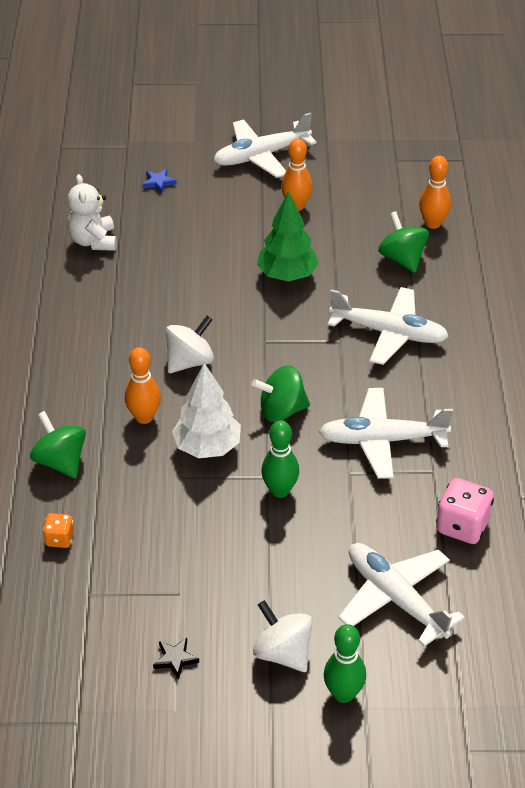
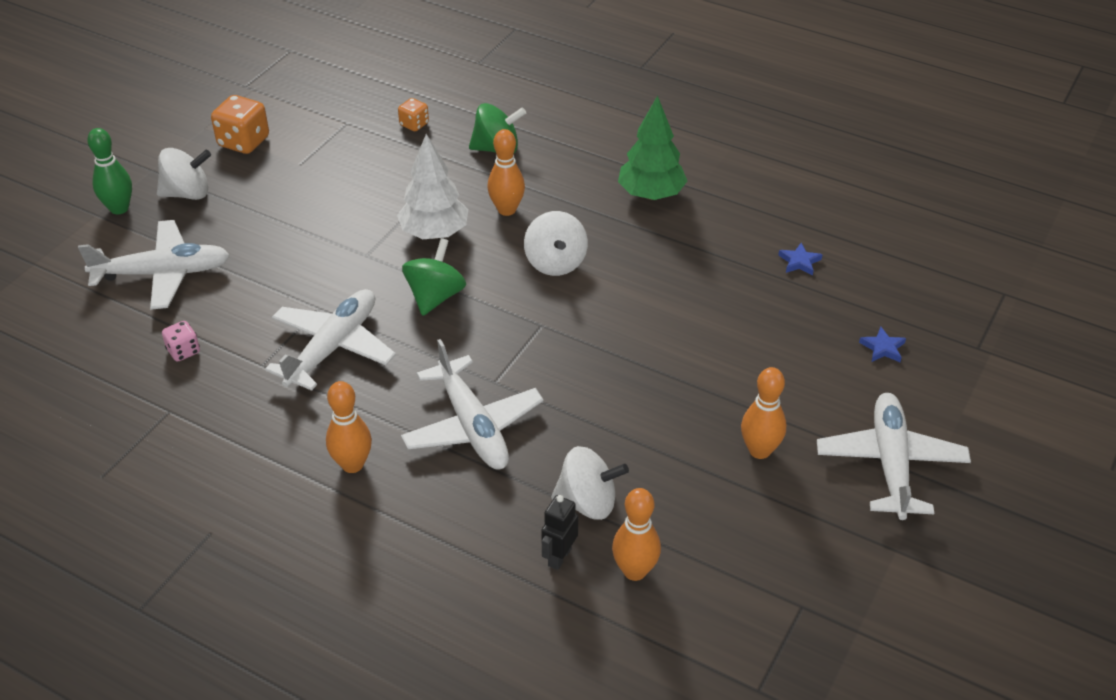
camera: 120 degrees right, 0 degrees up
white teddy bear [67,174,117,251] -> blue star [779,243,822,276]
black star [153,638,199,680] -> orange dice [211,95,269,154]
green tree [257,191,319,282] -> green tree moved to [618,95,687,200]
green bowling pin [261,420,299,498] -> none
white plane [328,287,449,365] -> white plane turned 75 degrees counterclockwise [401,339,543,469]
green spinning top [378,211,429,273] -> white spinning top [551,446,629,520]
pink dice [436,478,494,544] -> pink dice [162,321,200,362], size x0.57
none -> orange bowling pin [326,381,372,473]
none -> black robot [541,495,578,570]

